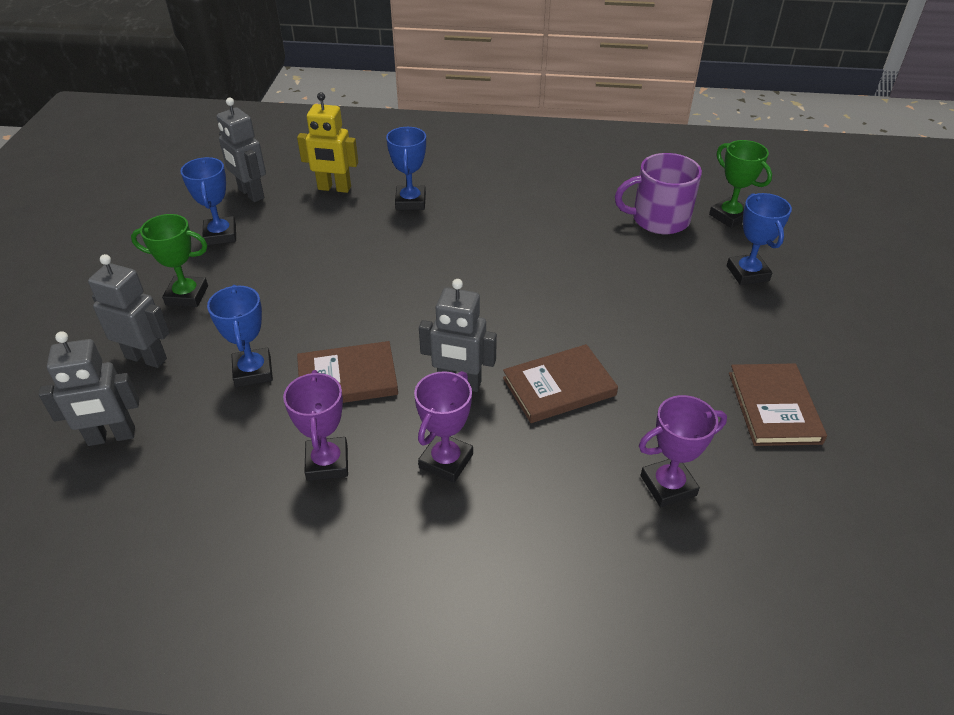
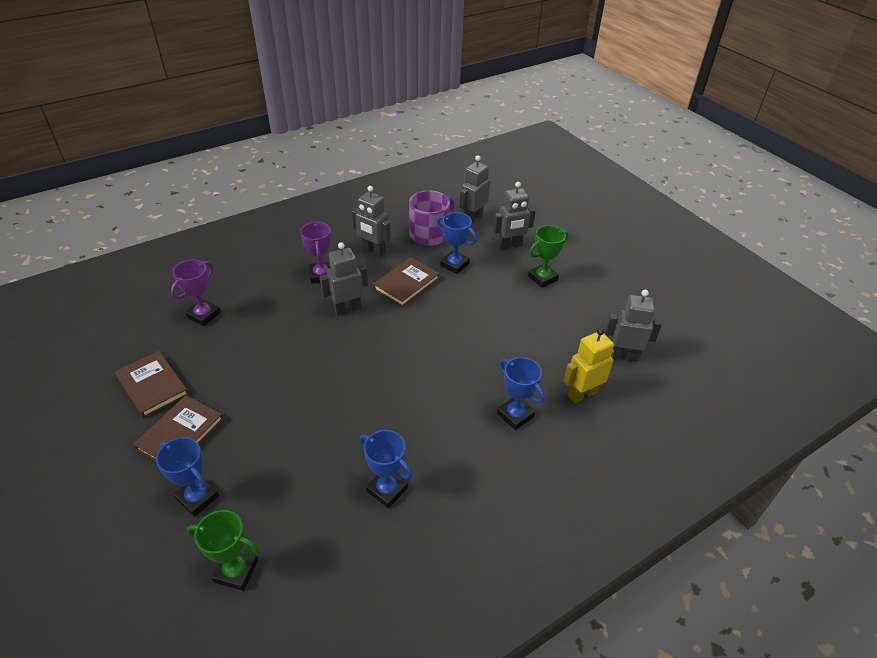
camera: 140 degrees right, 0 degrees up
blue trophy [181,157,236,246] -> blue trophy moved to [359,430,412,508]
purple trophy [283,370,348,481] -> grey robot [352,186,391,257]
brown book [503,344,618,423] -> brown book moved to [133,395,224,461]
purple mug [615,153,702,234] -> purple mug moved to [409,190,455,246]

